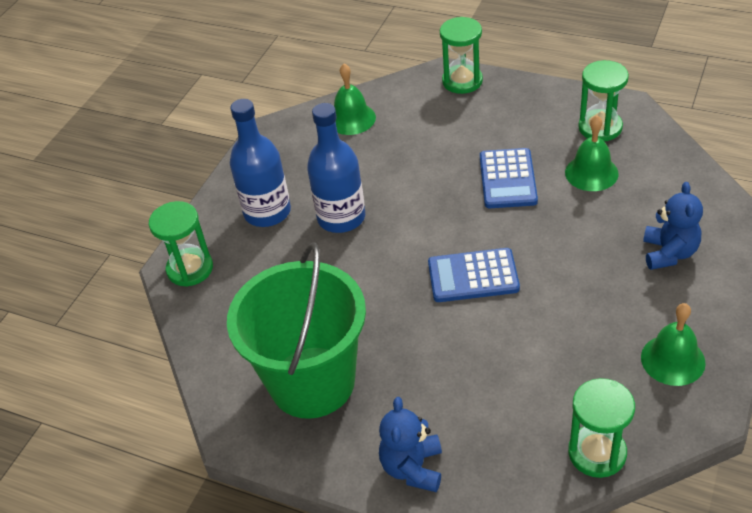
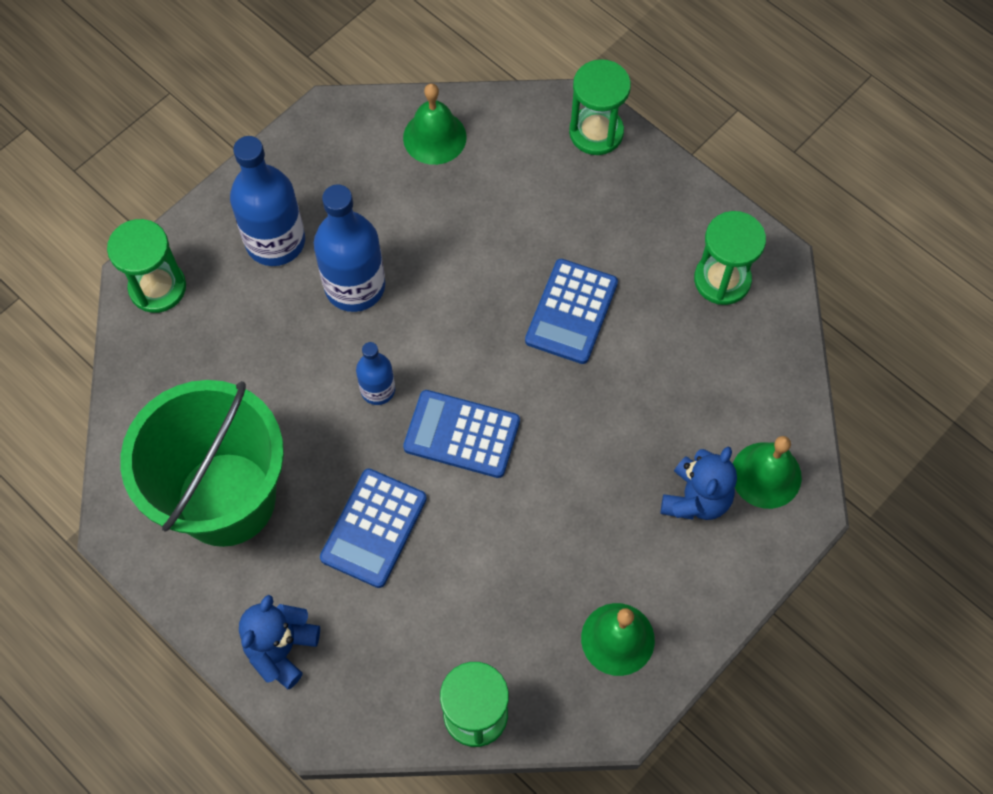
camera: 15 degrees right, 20 degrees up
green bell [565,115,619,191] -> green bell moved to [733,436,802,509]
none -> blue calculator [320,469,427,588]
none -> blue bottle [356,342,395,405]

